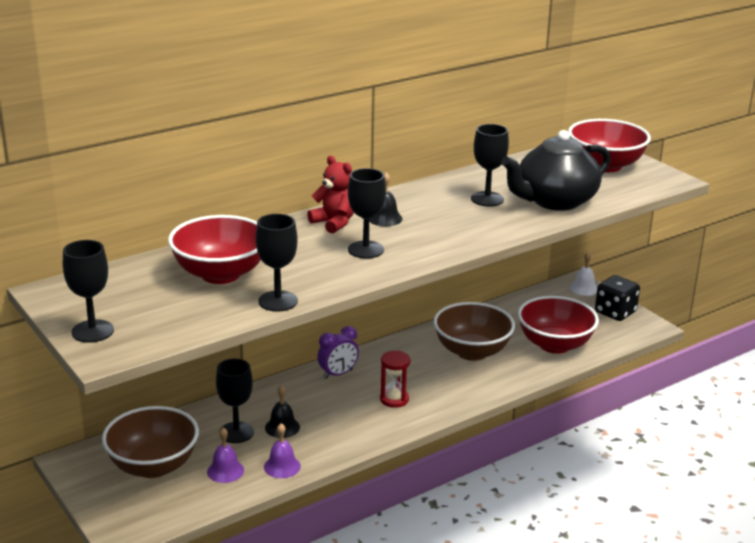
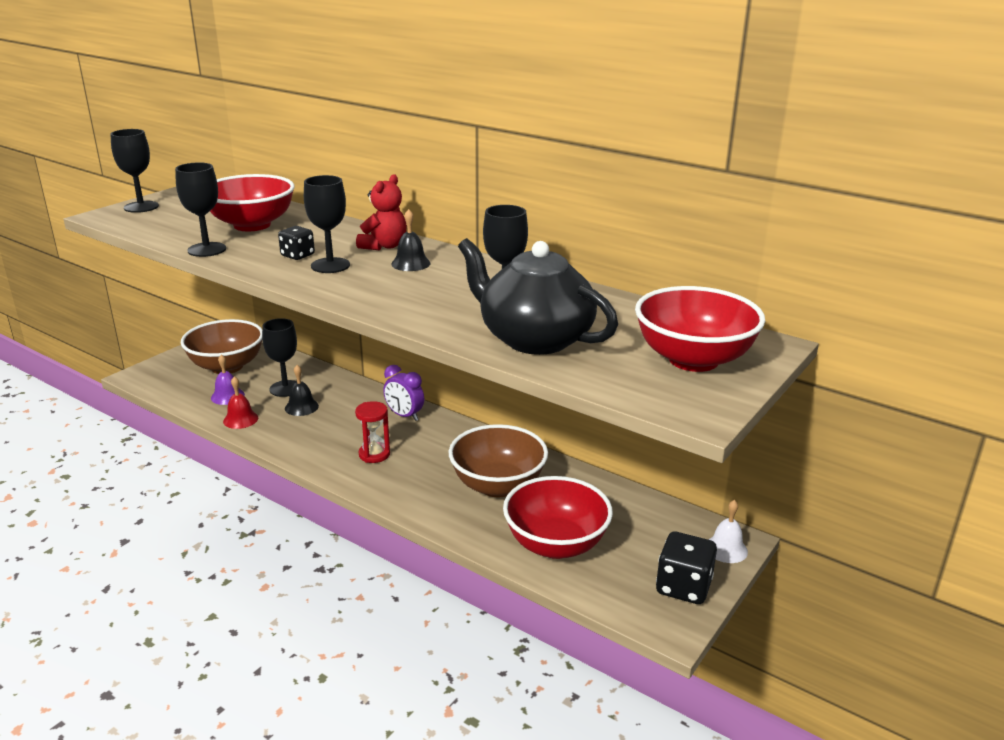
camera: 70 degrees right, 0 degrees up
purple bell [264,423,301,478] -> red bell [223,376,258,429]
none -> black dice [278,226,315,260]

